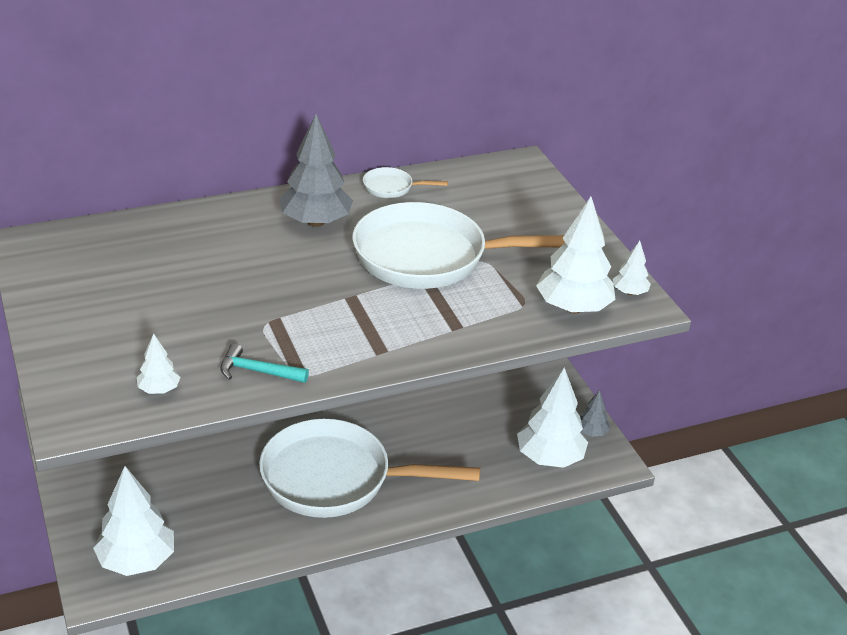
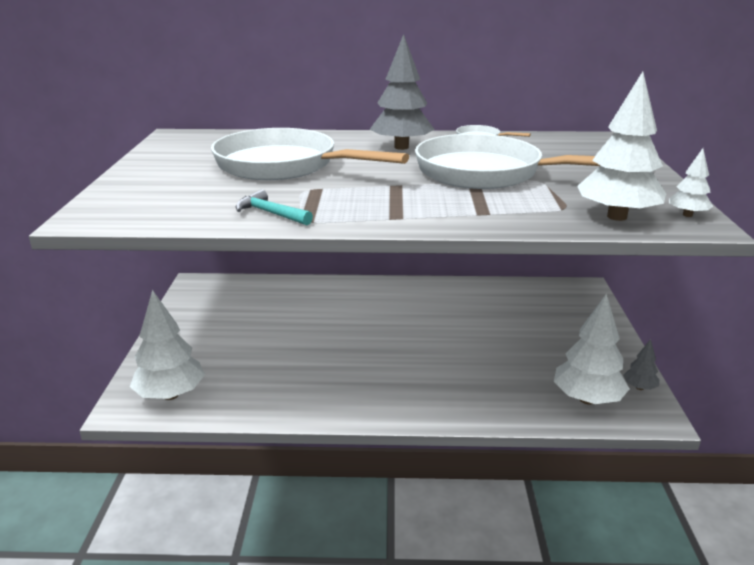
camera: 25 degrees right, 10 degrees down
white tree [137,334,181,394] -> none
white pan [259,419,480,518] -> white pan moved to [211,128,409,180]

